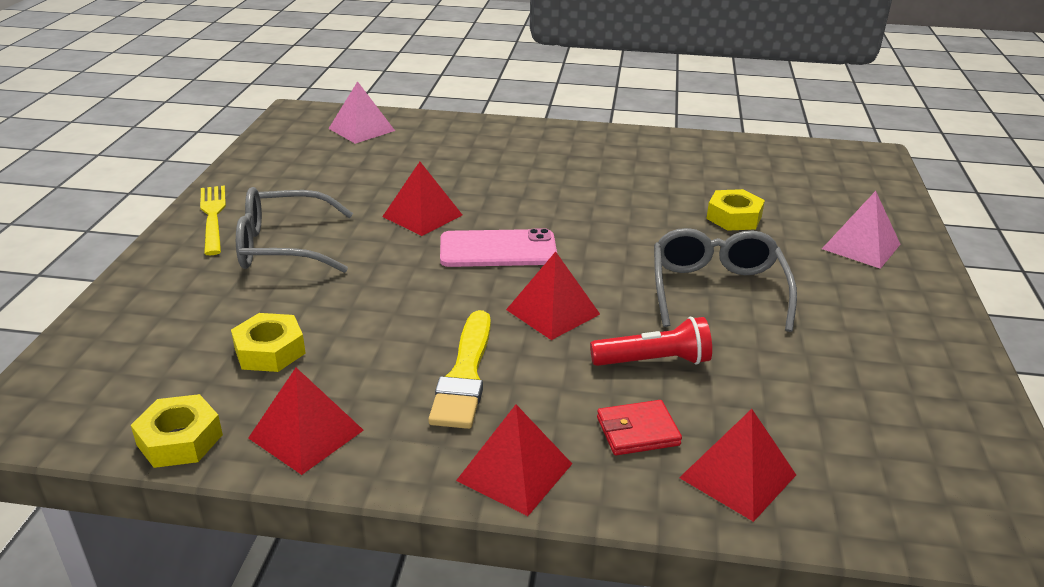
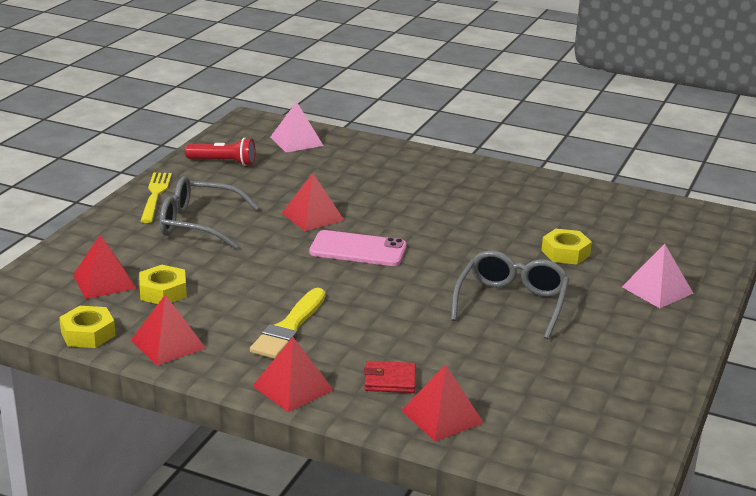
camera: 15 degrees right, 5 degrees down
red pyramid [506,251,600,340] -> red pyramid moved to [73,235,136,299]
red flashlight [590,317,712,366] -> red flashlight moved to [185,138,256,166]

